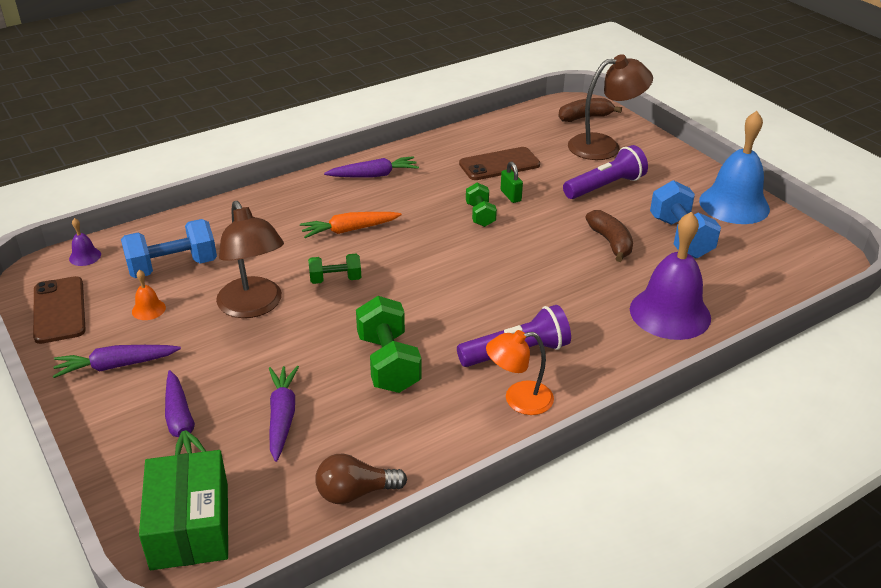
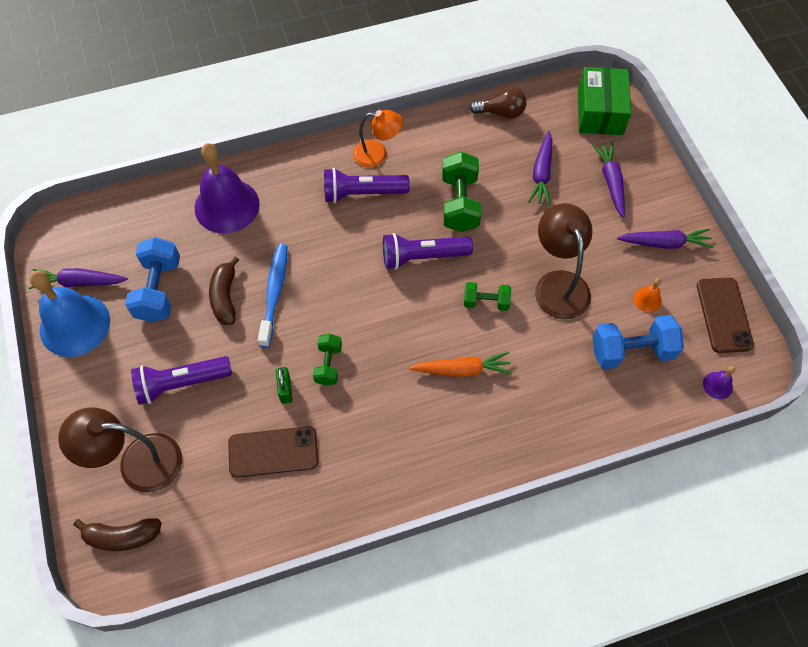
camera: 165 degrees left, 25 degrees up
purple carrot [324,156,419,178] -> purple carrot moved to [29,268,128,289]
none -> blue toothbrush [258,244,287,347]
none -> purple flashlight [383,233,473,269]

